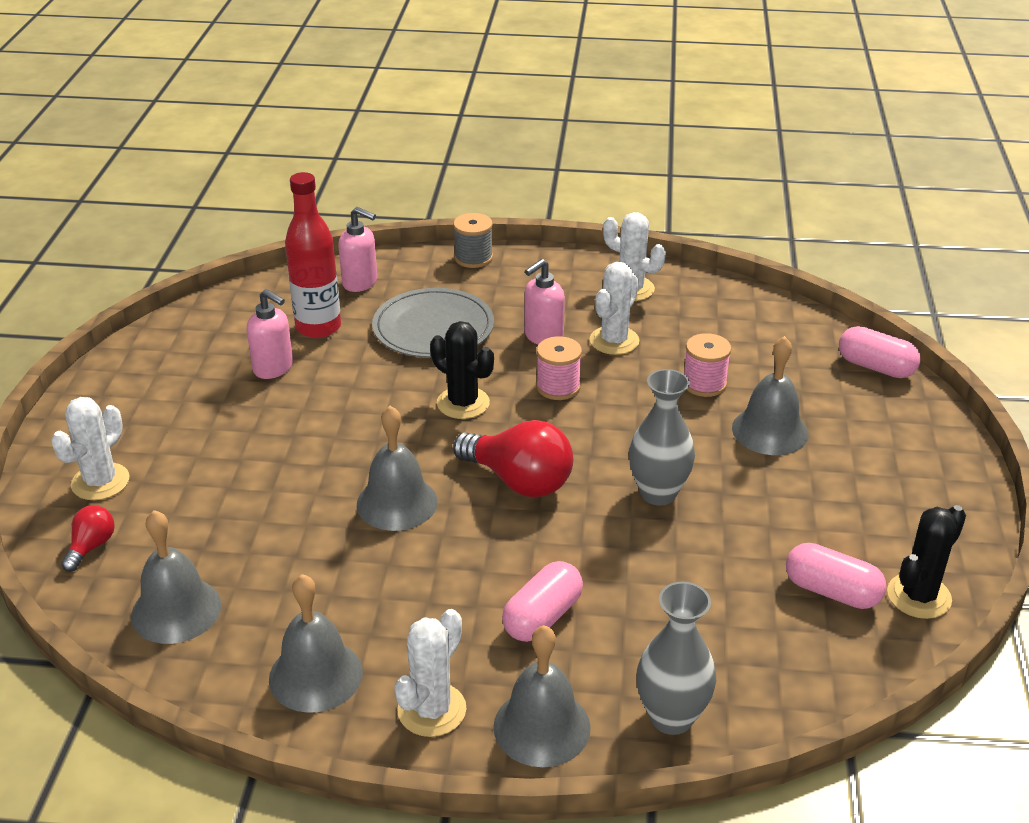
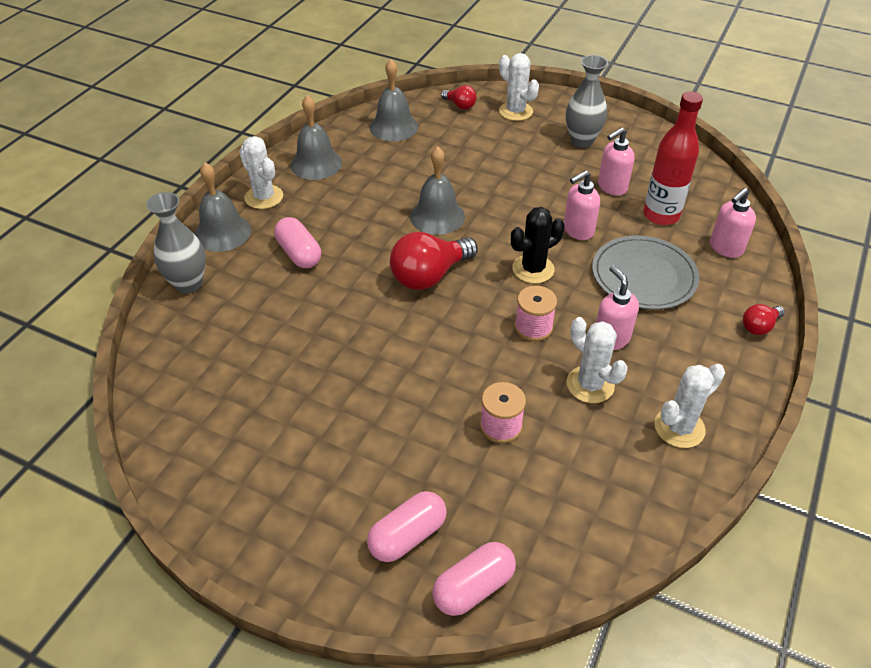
camera: 110 degrees right, 10 degrees up
grey spool [453,213,493,268] -> red light bulb [743,304,785,335]
grey vase [629,369,695,506] -> grey vase moved to [566,55,608,148]
grey bell [732,336,809,455] -> none
pink capsule [786,543,886,609] -> pink capsule moved to [367,491,447,562]
black cactus [887,505,966,619] -> none
none -> pink soap dispenser [564,170,600,240]

